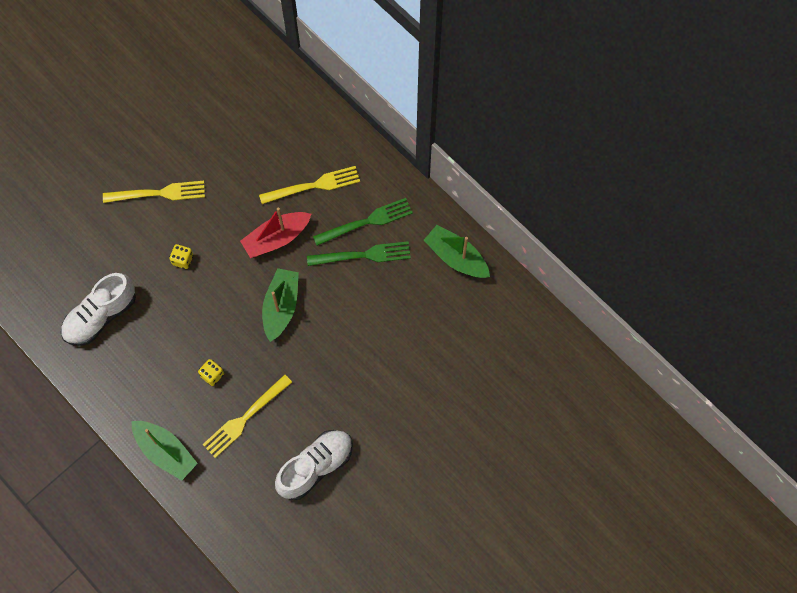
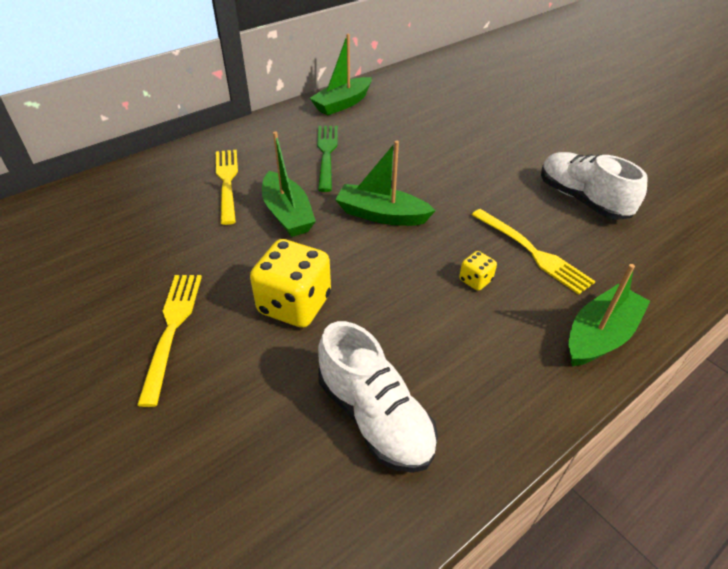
camera: 85 degrees left, 25 degrees down
yellow dice [169,244,193,269] -> yellow dice [250,239,331,328], size x2.14
red boat [240,207,311,258] -> green boat [262,131,316,237]
green fork [313,198,413,246] -> none

